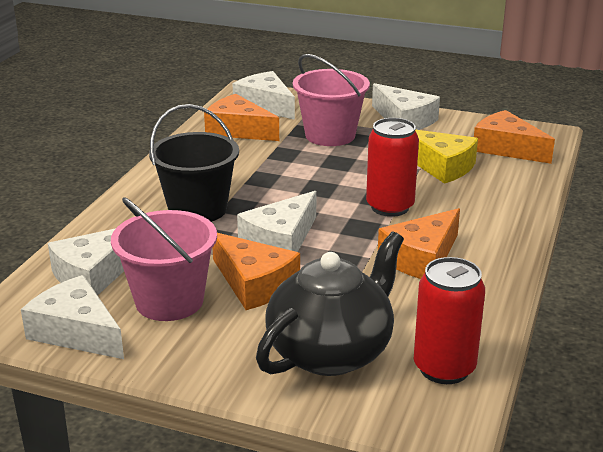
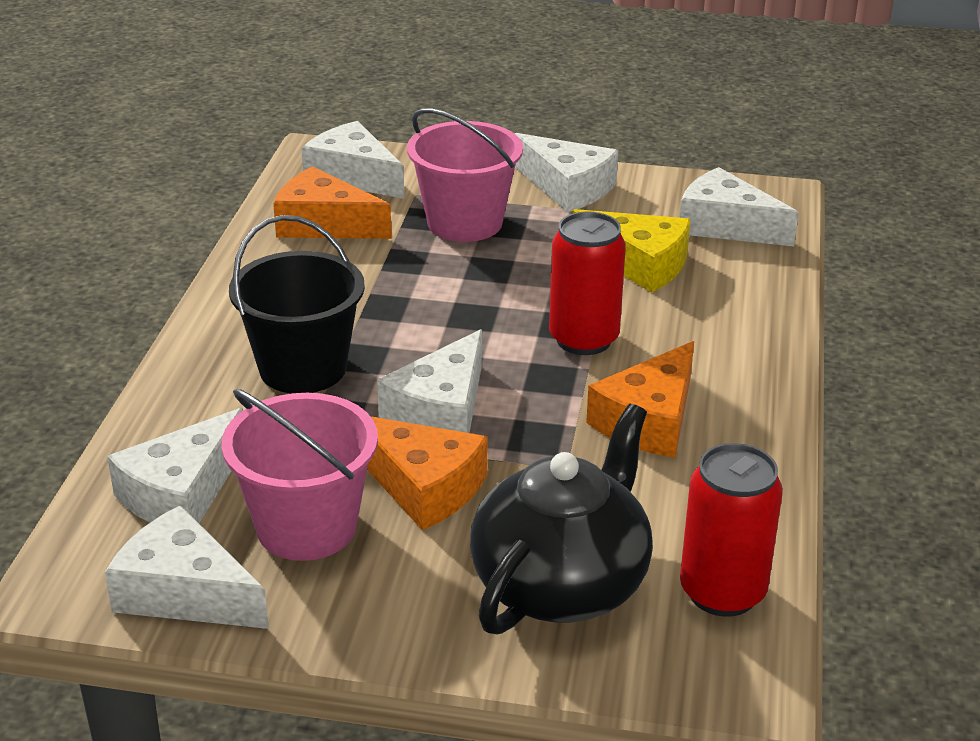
camera: 10 degrees left, 5 degrees up
orange cheese [474,110,555,164] -> white cheese [680,167,799,246]

